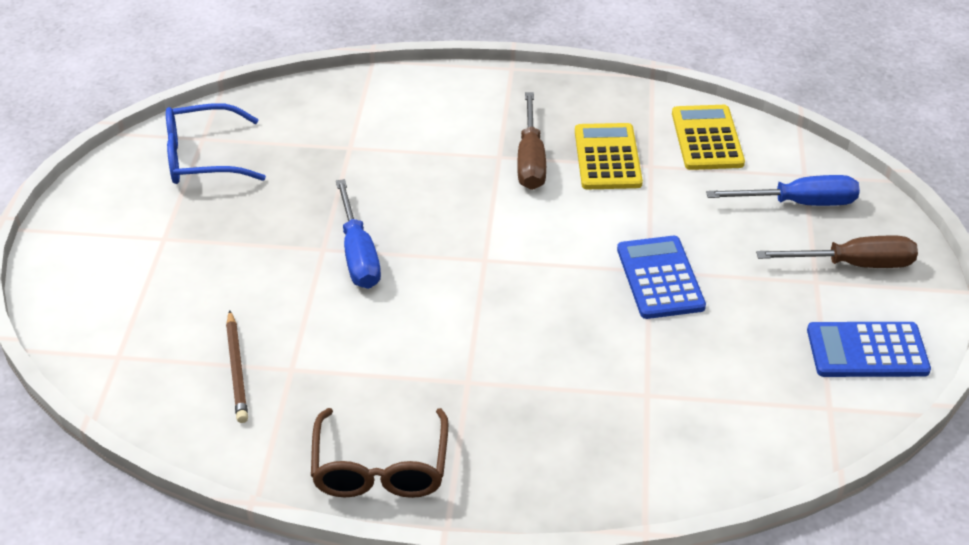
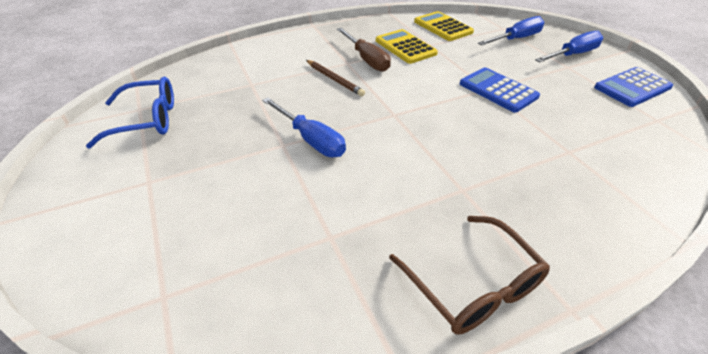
camera: 30 degrees left, 0 degrees up
blue glasses [166,103,266,184] -> blue glasses turned 150 degrees counterclockwise [86,77,174,148]
brown pencil [226,310,248,423] -> brown pencil moved to [306,60,365,96]
brown screwdriver [756,235,918,268] -> blue screwdriver [535,31,603,62]

